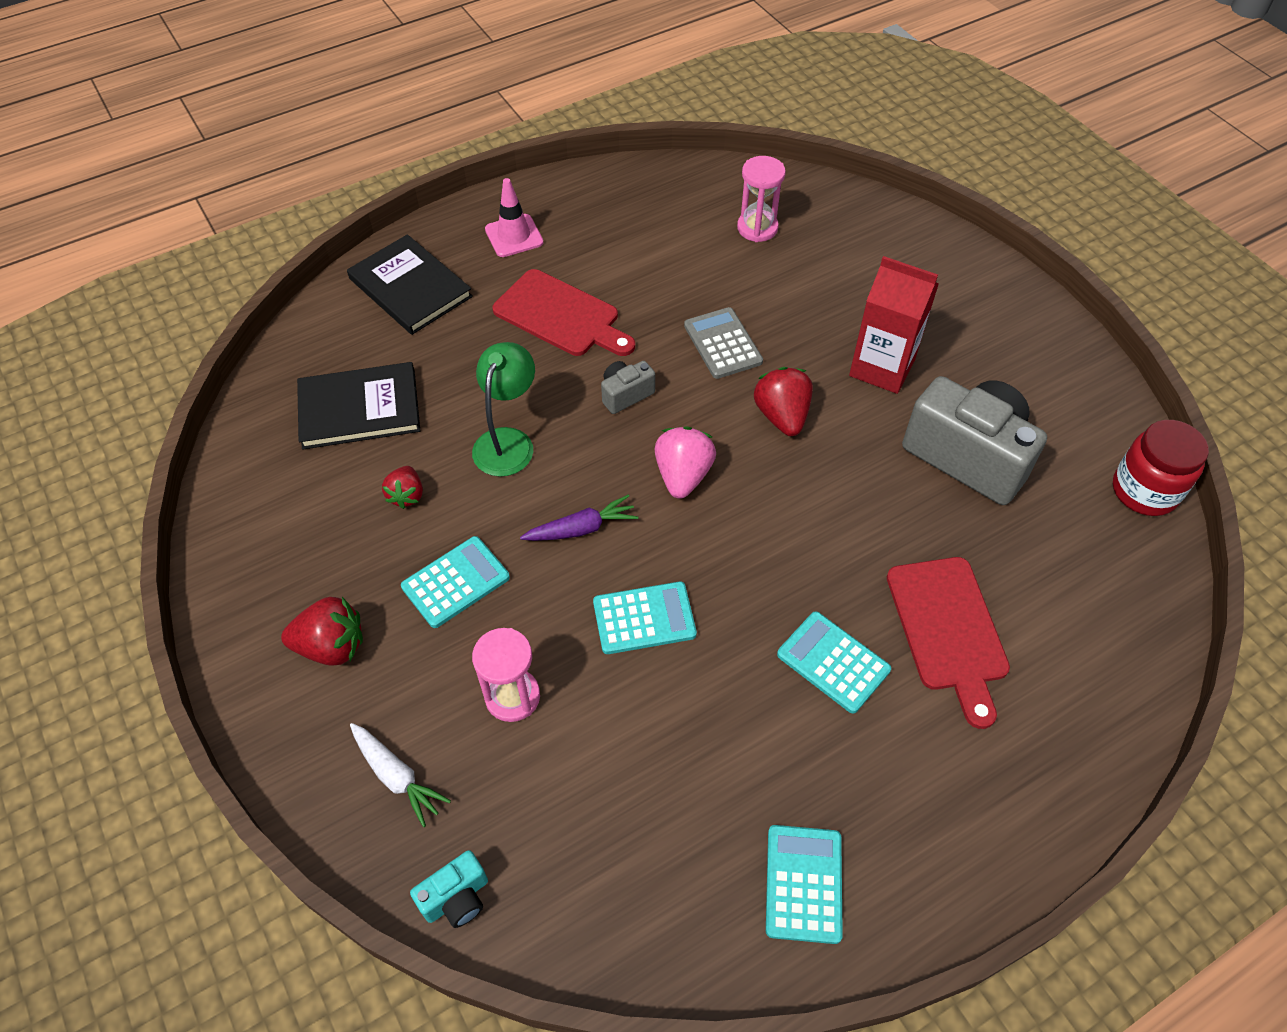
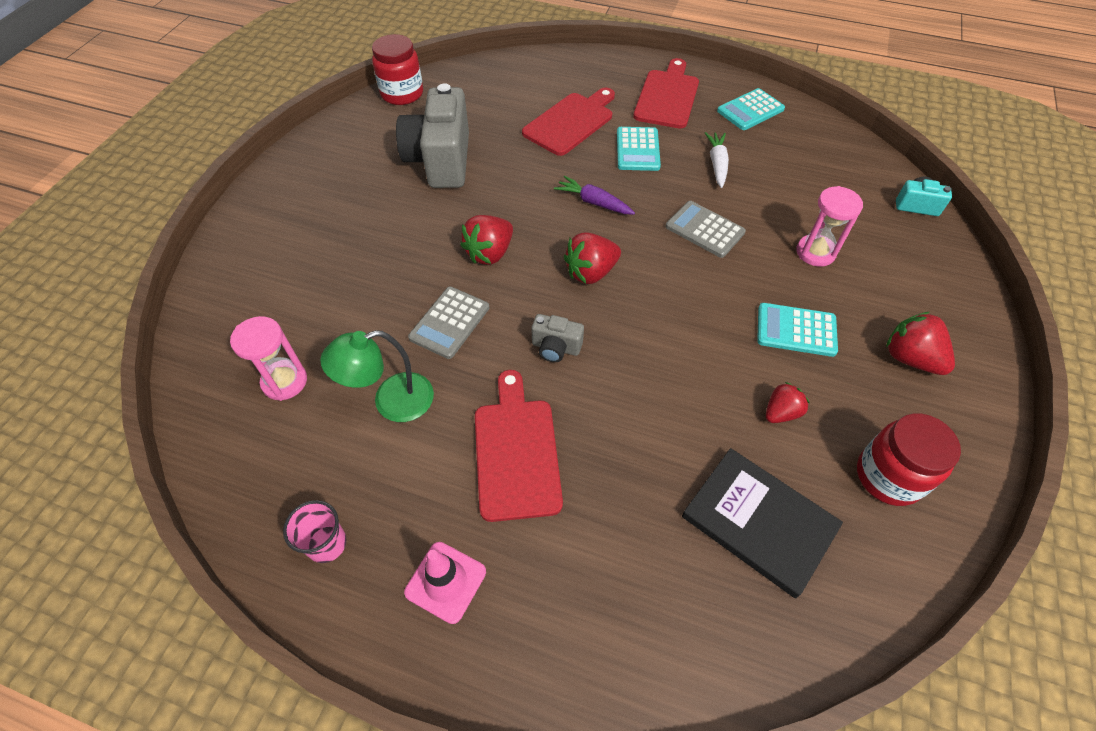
camera: 130 degrees left, 0 degrees up
black book [347,234,473,335] -> none
white carrot [350,723,451,827] -> white carrot moved to [705,132,729,188]
green lamp [472,342,535,477] -> green lamp moved to [320,330,434,422]
purple carrot [520,494,638,541] -> purple carrot moved to [554,175,635,214]
turquoise calculator [593,582,697,654] -> grey calculator [666,201,746,258]
pink strawberry [655,426,716,499] -> red strawberry [564,232,621,284]
red carton [849,256,939,394] -> none
none -> pink cup [283,500,347,563]
none -> red cutting board [633,58,699,129]
none -> red jar [857,413,961,506]

